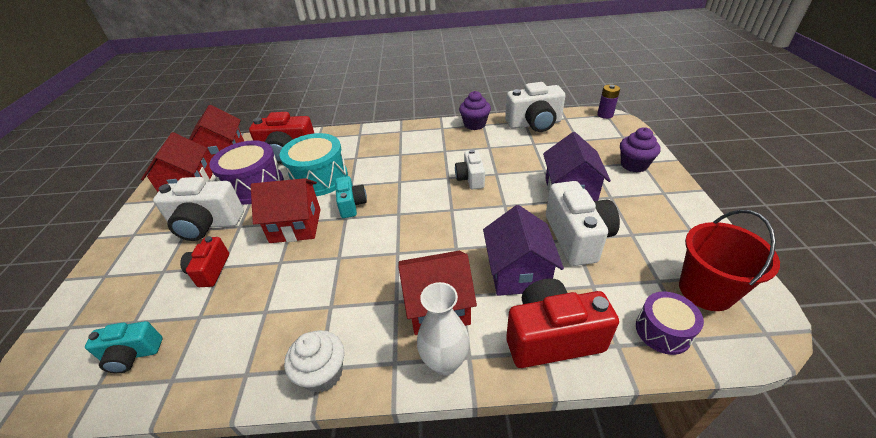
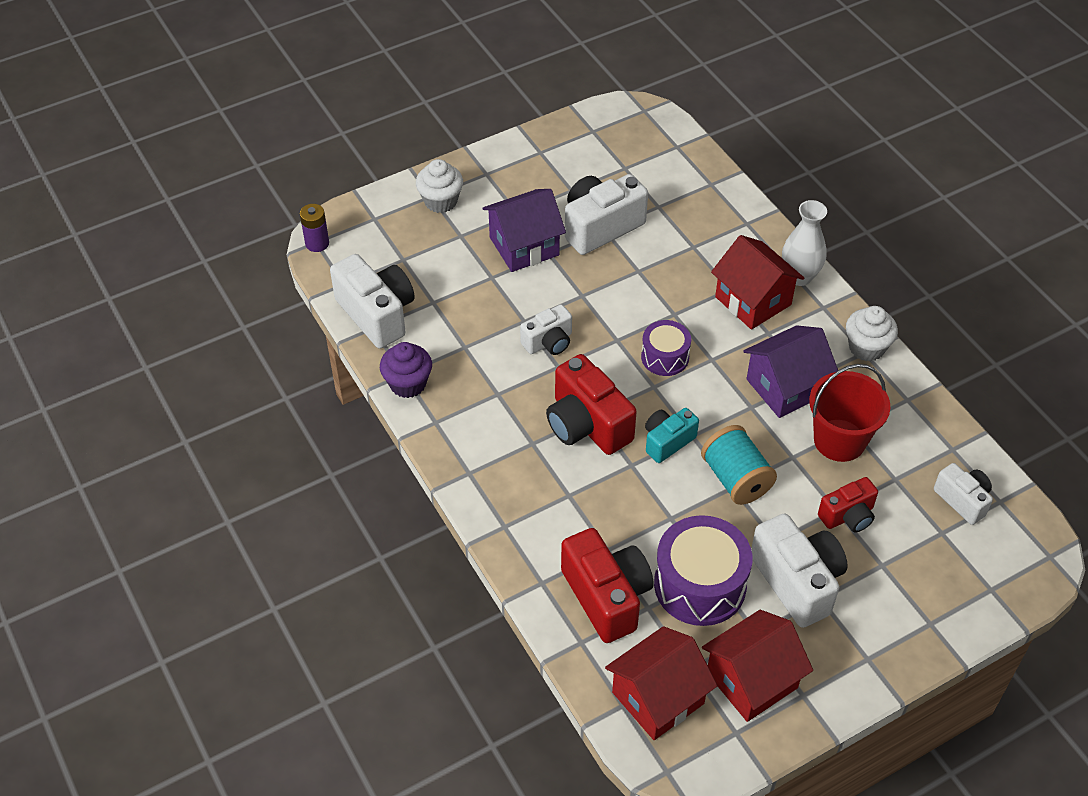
camera: 120 degrees left, 10 degrees up
turquoise camera [85,321,163,373] -> white camera [934,463,993,525]
red house [250,178,321,243] -> turquoise spool [701,425,777,505]
turquoise drum [280,133,348,196] -> none
purple house [483,205,564,296] -> purple house moved to [743,325,838,418]
red camera [506,278,619,368] -> red camera moved to [546,354,637,455]
purple cupcake [620,127,661,172] -> white cupcake [416,159,463,213]
purple drum [636,292,704,355] -> purple drum moved to [641,320,691,376]
red bucket [679,210,780,311] -> red bucket moved to [809,364,890,462]

